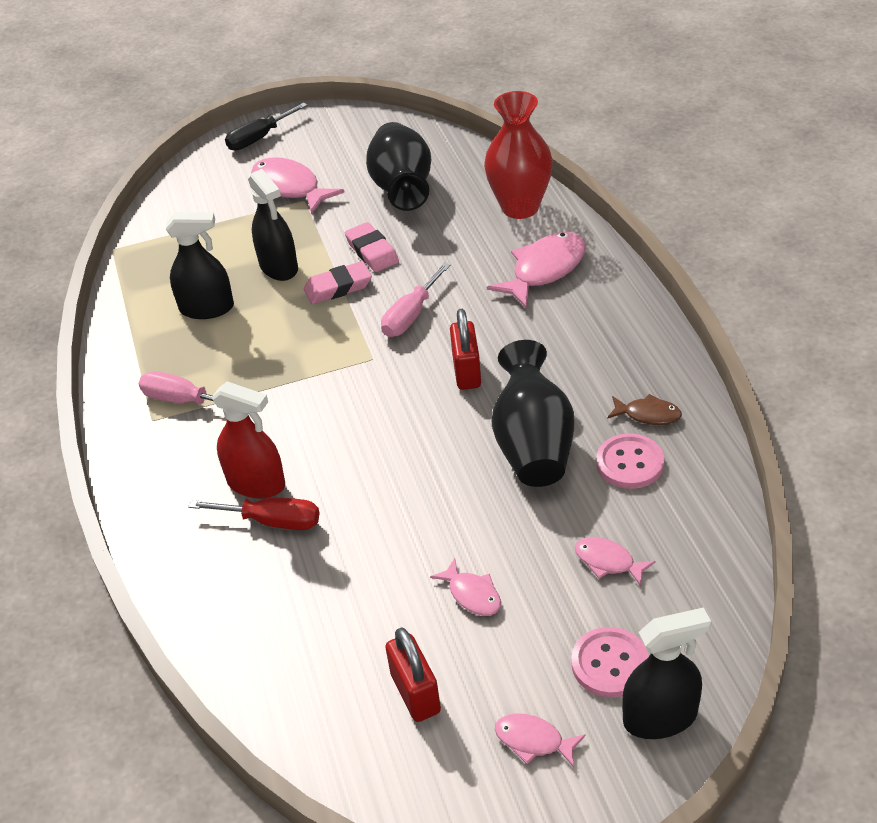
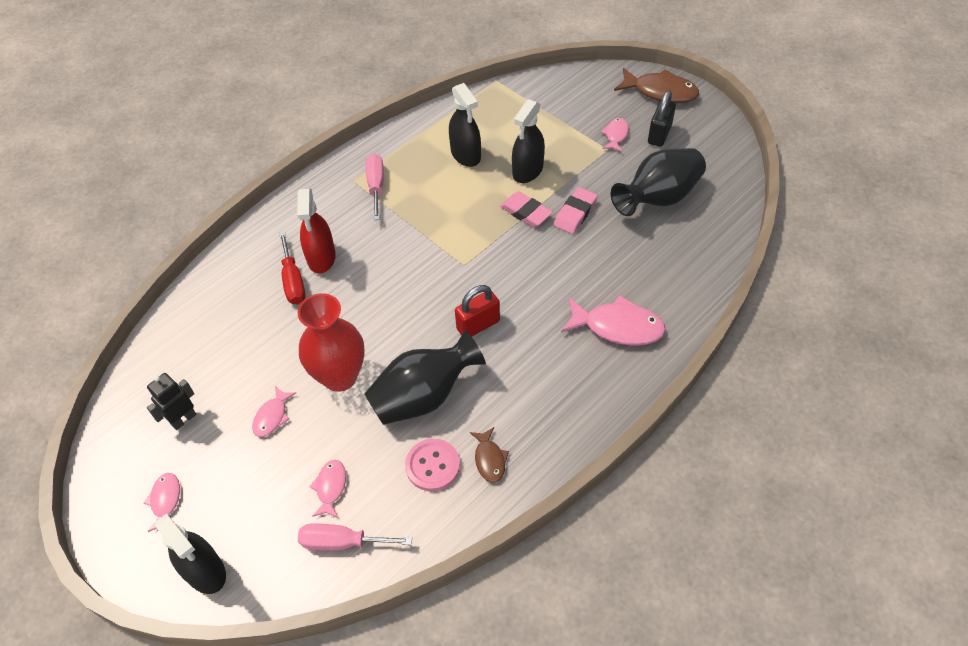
camera: 60 degrees right, 10 degrees up
black screwdriver [225,103,308,151] -> brown fish [614,68,699,103]
pink fish [251,157,345,214] -> pink fish [601,118,629,152], size x0.54
pink screwdriver [381,263,450,337] -> pink screwdriver moved to [298,523,412,551]
red padlock [385,627,441,722] -> black robot [147,373,196,430]
red vase [484,91,553,219] -> red vase moved to [298,293,365,392]
pink button [571,627,649,698] -> none
none -> black padlock [648,90,676,147]

